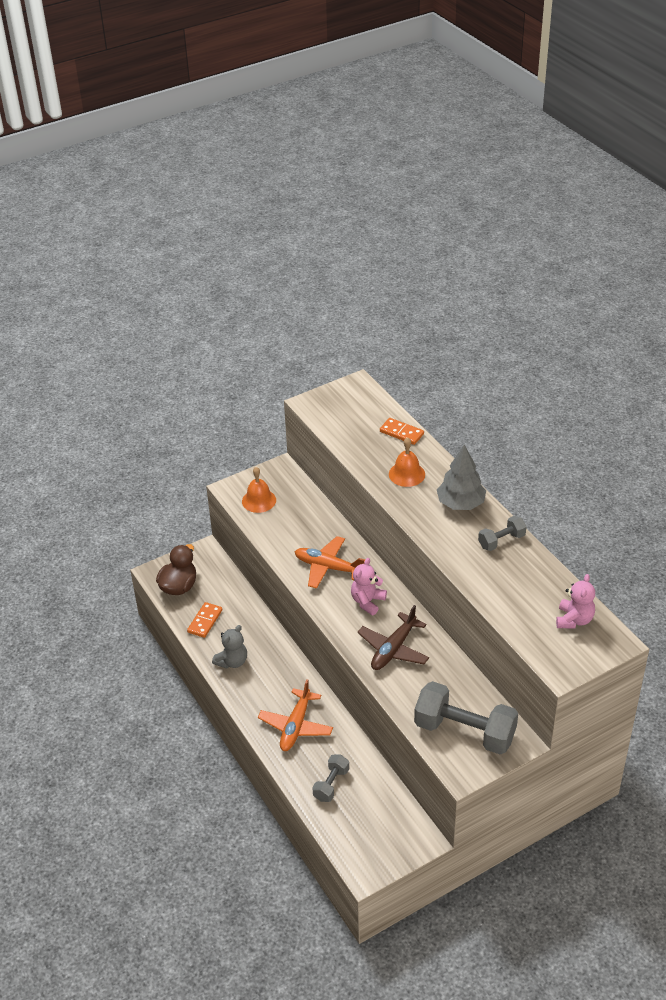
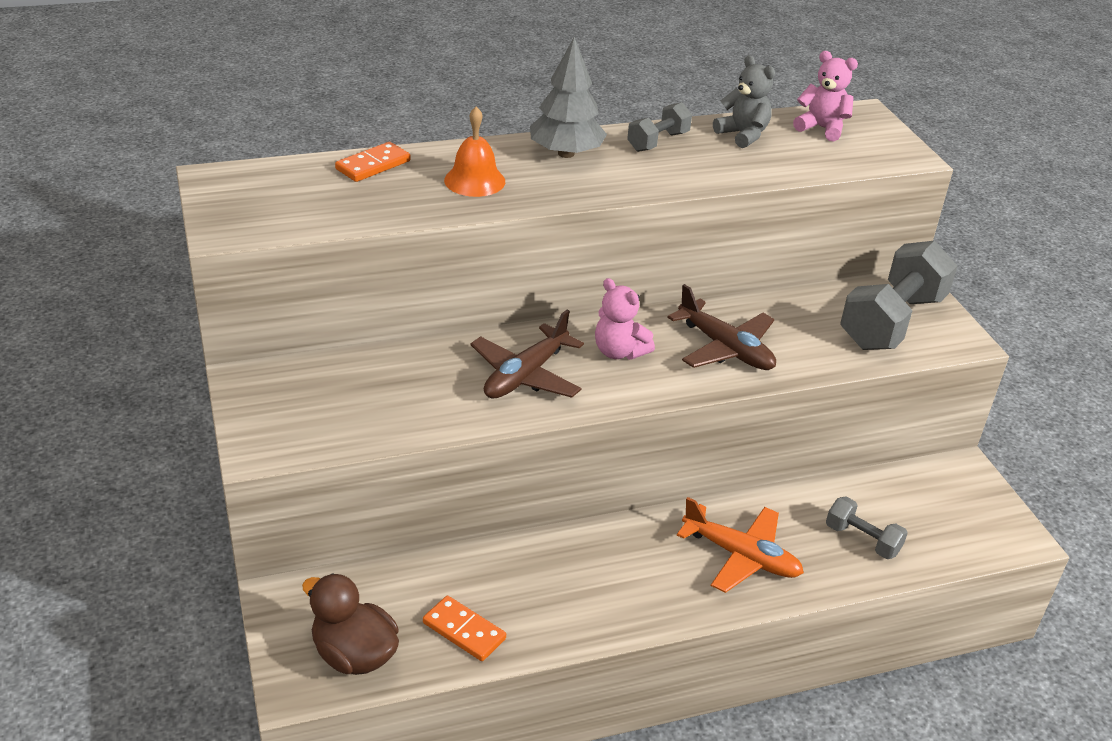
camera: 80 degrees left, 5 degrees down
grey teddy bear [212,625,247,669] -> grey teddy bear moved to [713,55,775,148]
orange bell [242,467,276,513] -> none
orange plane [295,536,365,589] -> brown plane [470,310,584,398]
grey dumbbell [478,516,527,551] -> grey dumbbell turned 60 degrees clockwise [627,102,692,152]

